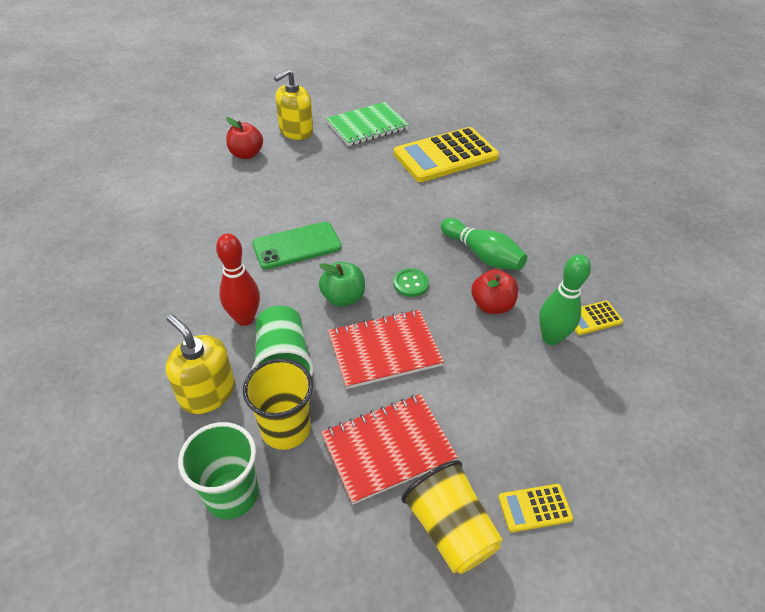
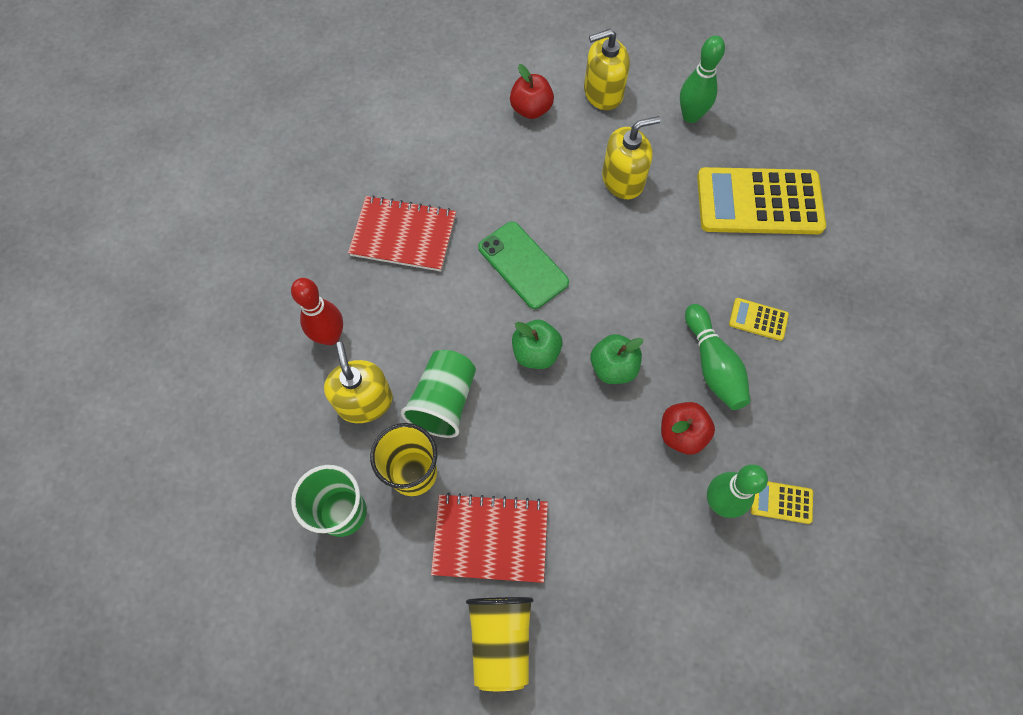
camera: 30 degrees right, 20 degrees up
red bowling pin [216,233,260,326] -> red bowling pin moved to [291,278,343,345]
green phone [252,222,341,269] -> green phone turned 45 degrees clockwise [478,221,569,309]
green notebook [326,102,409,146] -> green bowling pin [680,36,725,123]
red notebook [328,310,444,389] -> red notebook moved to [348,195,456,271]
green button [393,268,429,297] -> green apple [591,334,643,384]
yellow calculator [498,484,573,532] -> yellow calculator moved to [729,298,789,341]
none -> yellow soap dispenser [602,116,661,199]

